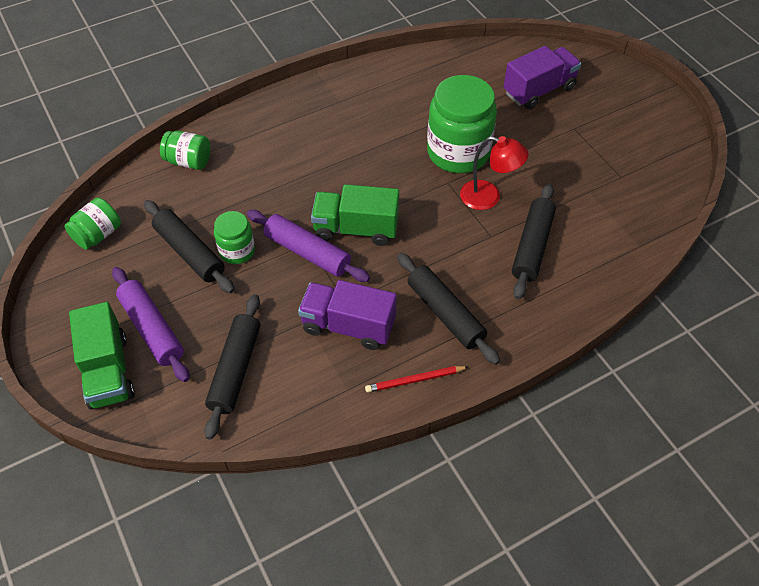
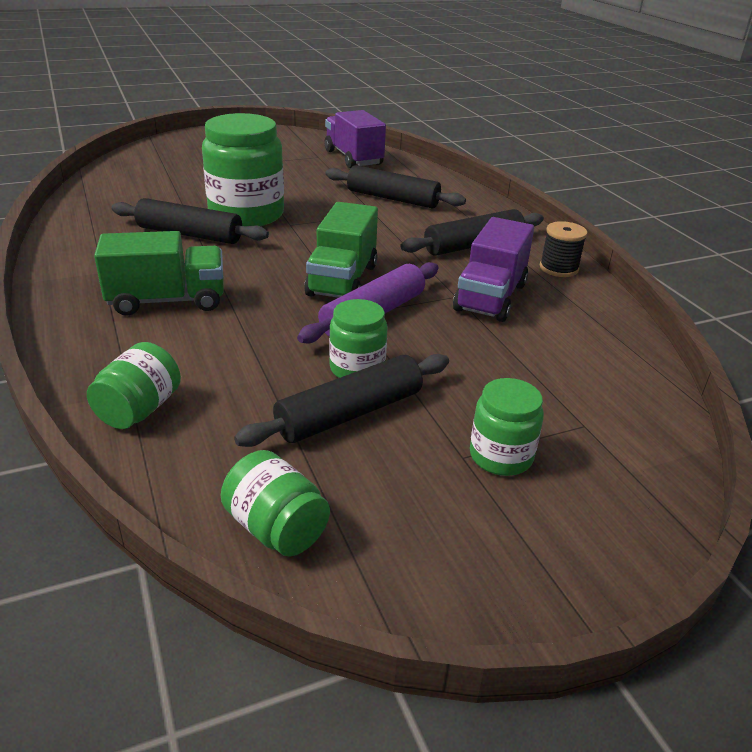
camera: 85 degrees left, 20 degrees down
green truck [69,302,135,410] -> green truck moved to [94,231,224,316]
purple rolling pin [112,267,189,382] -> green jar [470,378,544,476]
black rolling pin [204,294,260,440] -> black rolling pin moved to [111,198,269,244]
red pencil [365,366,468,393] -> black spool [540,221,587,277]
red lamp [460,136,529,210] -> none
purple truck [504,46,581,109] -> purple truck moved to [325,110,386,168]

